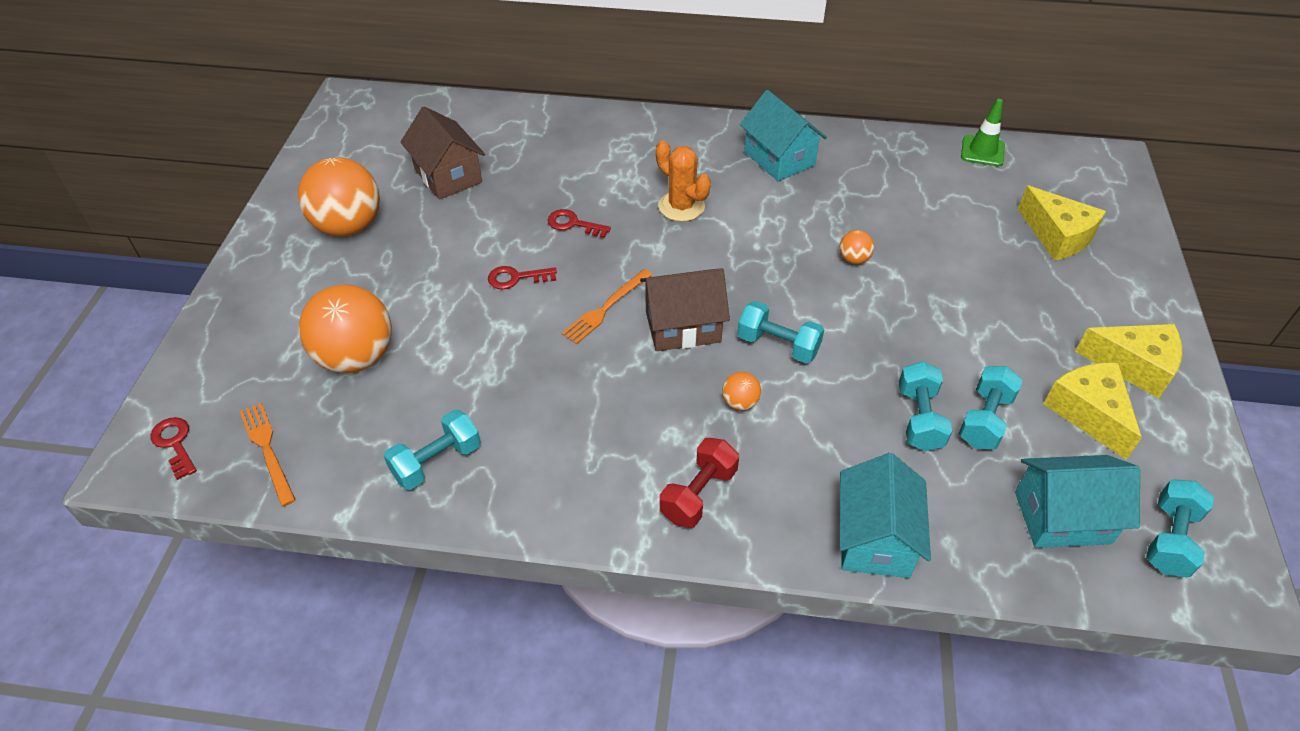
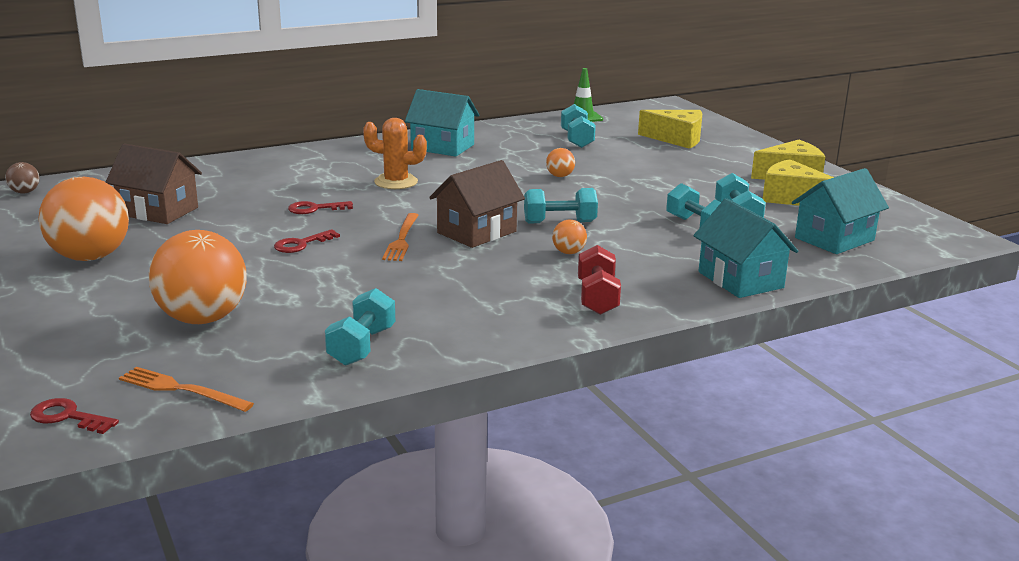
camera: 35 degrees left, 25 degrees down
turquoise dumbbell [1146,479,1214,577] -> turquoise dumbbell moved to [561,104,596,148]
none -> brown ball [5,162,39,194]

